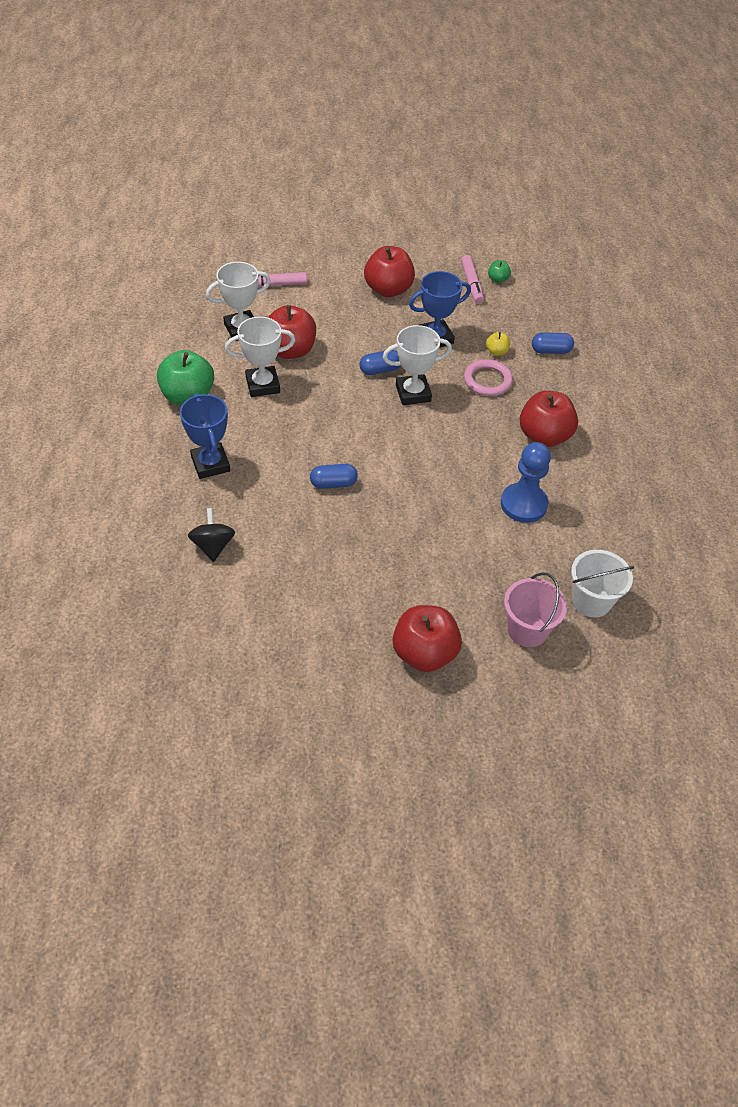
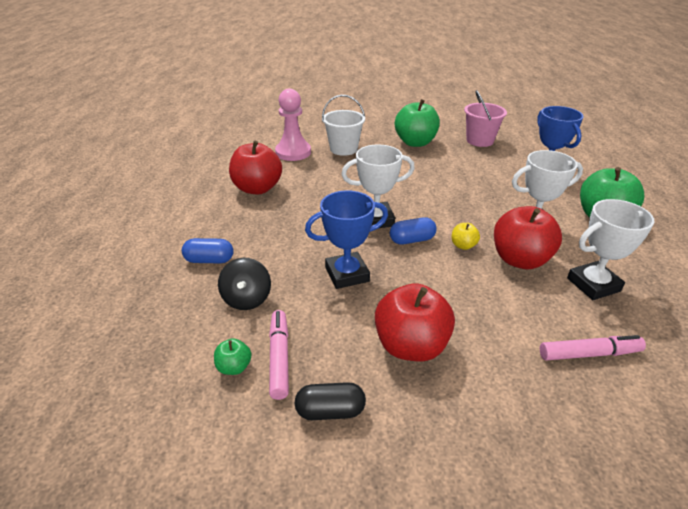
camera: 175 degrees left, 15 degrees down
black spinning top [188,508,235,562] -> black spinning top moved to [218,258,271,310]
blue capsule [310,464,358,489] -> none
red apple [393,605,462,672] -> none
pink ring [464,359,513,396] -> none
yellow apple [486,332,510,356] -> yellow apple moved to [452,223,480,250]
blue pawn [501,442,551,523] -> pink pawn [275,89,311,161]
pink bucket [504,572,567,647] -> pink bucket moved to [464,90,507,147]
white bucket [571,550,634,618] -> white bucket moved to [322,95,365,156]
none -> black capsule [295,382,366,420]
none -> green apple [395,99,440,147]

